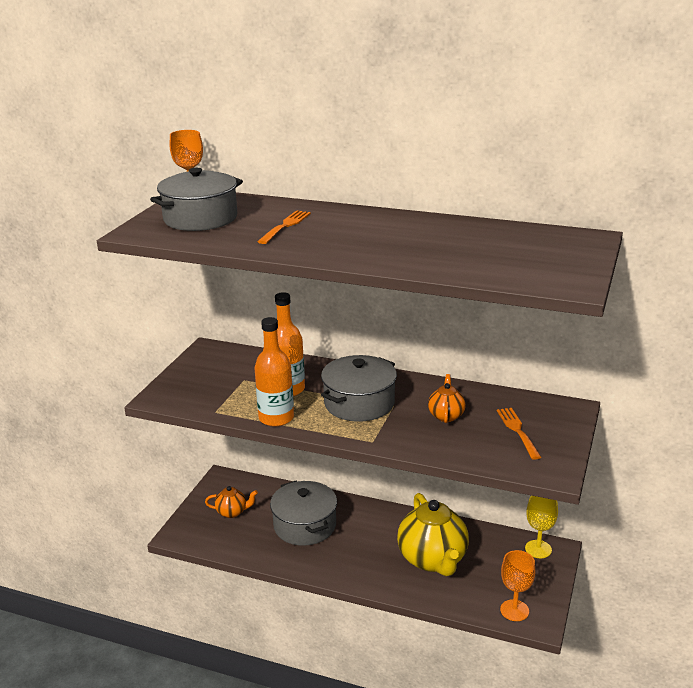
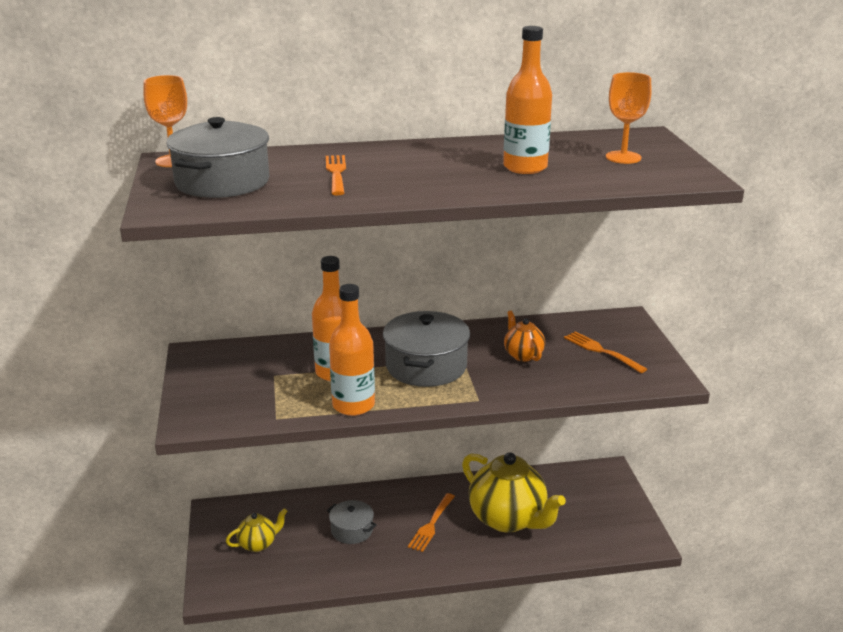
camera: 30 degrees left, 0 degrees up
orange teapot [205,486,258,518] -> yellow teapot [226,508,287,552]
grey pot [270,480,337,546] -> grey pot [327,500,377,544], size x0.57
orange goblet [500,550,535,621] -> orange goblet moved to [606,72,652,164]
yellow goblet [525,496,558,558] -> none
none -> orange fork [408,493,455,552]
none -> orange bottle [503,26,552,174]

